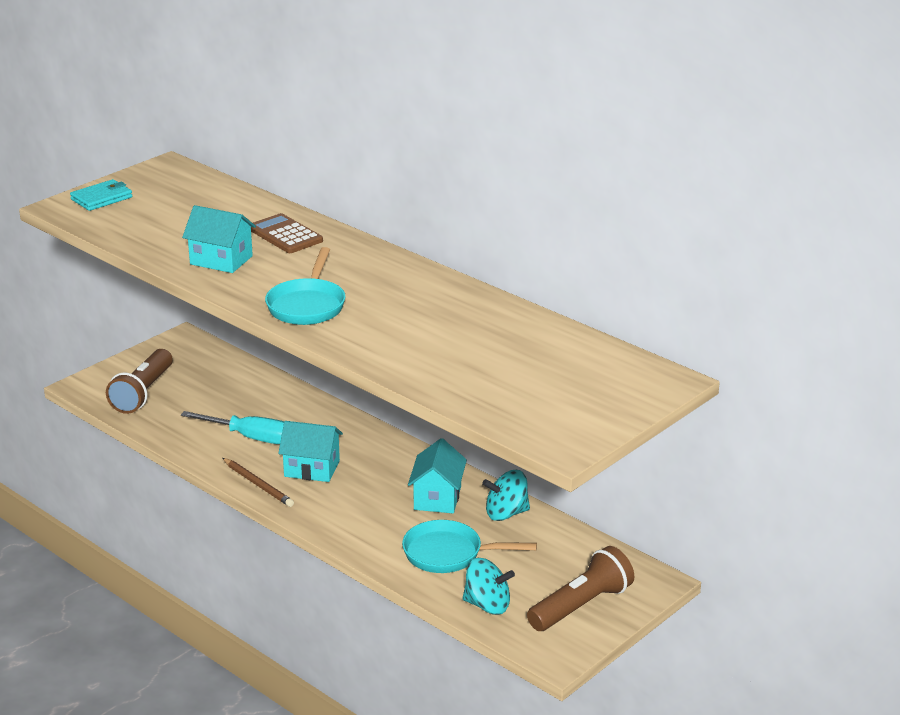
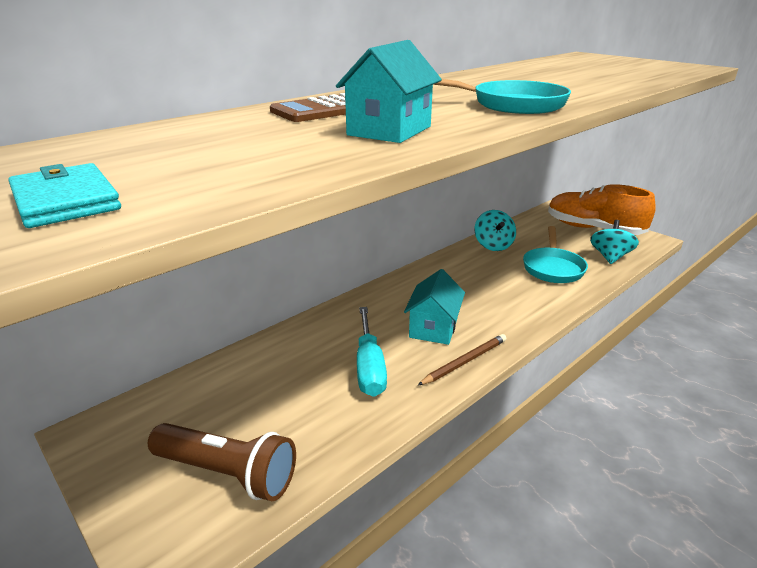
camera: 85 degrees left, 0 degrees up
turquoise screwdriver [181,411,284,444] -> turquoise screwdriver turned 150 degrees clockwise [357,307,387,397]
turquoise house [408,438,467,513] -> none
brown flashlight [527,546,634,631] -> orange shoe [548,184,656,235]

